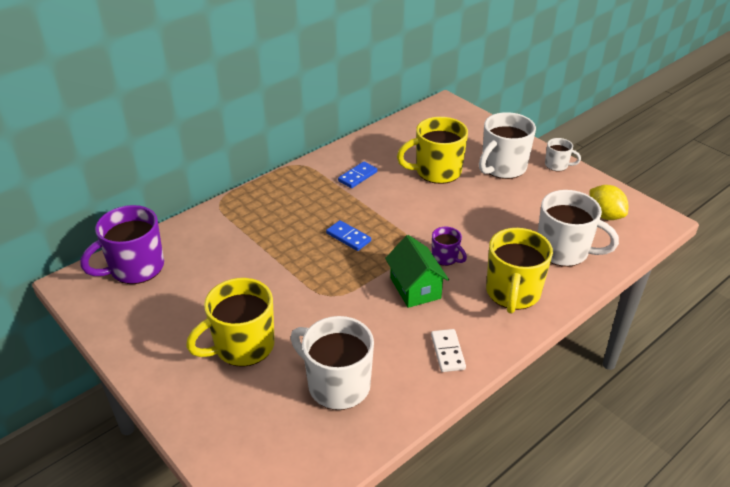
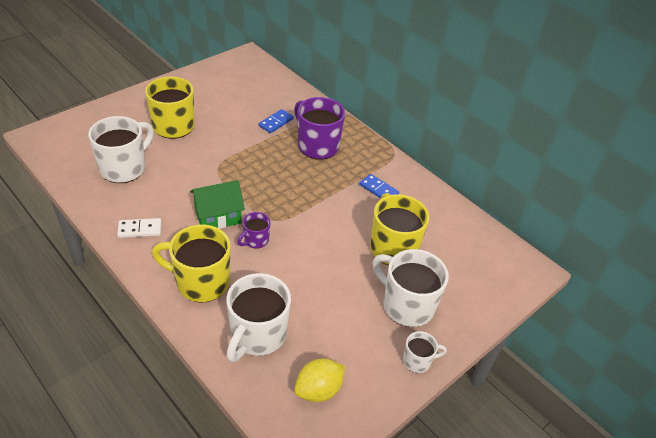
camera: 85 degrees right, 5 degrees up
purple mug [80,205,164,284] -> purple mug moved to [294,97,345,160]
blue domino [326,220,371,251] -> blue domino moved to [259,109,294,133]
white mug [545,138,581,171] -> white mug turned 120 degrees counterclockwise [403,331,447,373]

